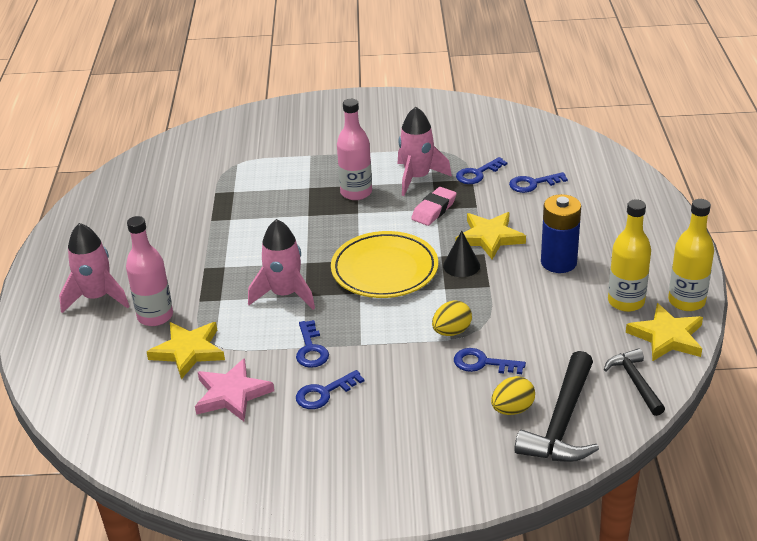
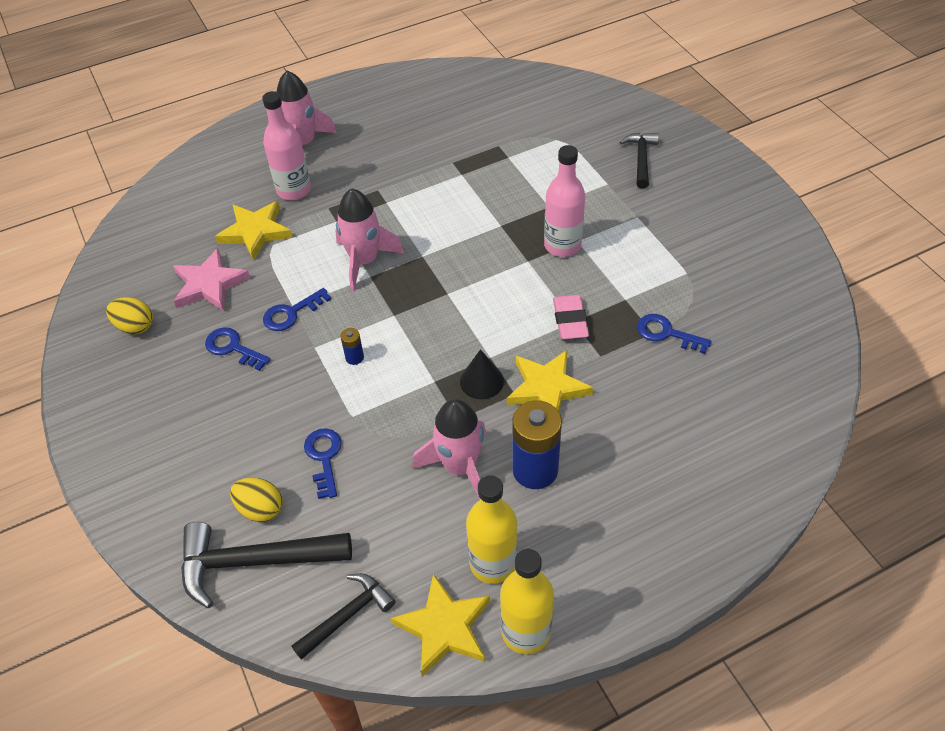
camera: 65 degrees right, 15 degrees up
yellow plate [331,231,438,298] -> none
pink rocket [398,107,452,196] -> pink rocket moved to [413,399,486,500]
pink eraser [411,187,457,226] -> pink eraser turned 75 degrees clockwise [553,295,589,339]
yellow egg [432,300,472,336] -> yellow egg moved to [106,297,153,334]
blue key [509,172,568,193] -> none
none -> blue battery [341,328,364,365]
none -> black hammer [619,133,659,189]

